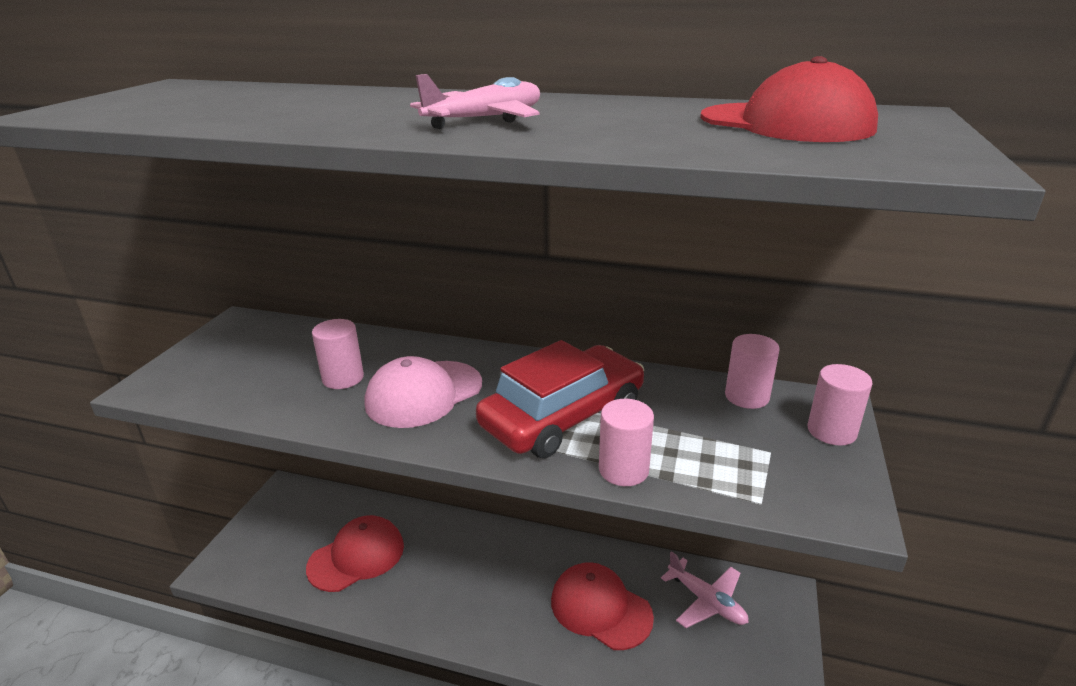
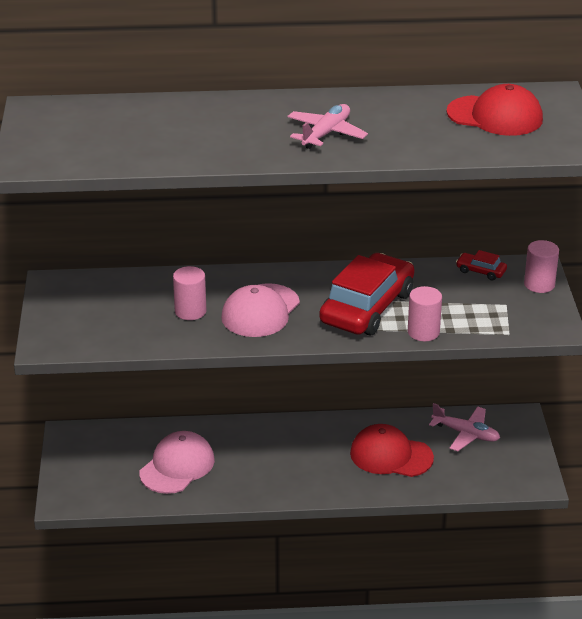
camera: 20 degrees left, 5 degrees up
red cap [306,515,404,592] -> pink cap [139,431,215,494]
pink cylinder [725,334,780,409] -> red car [456,250,507,281]

